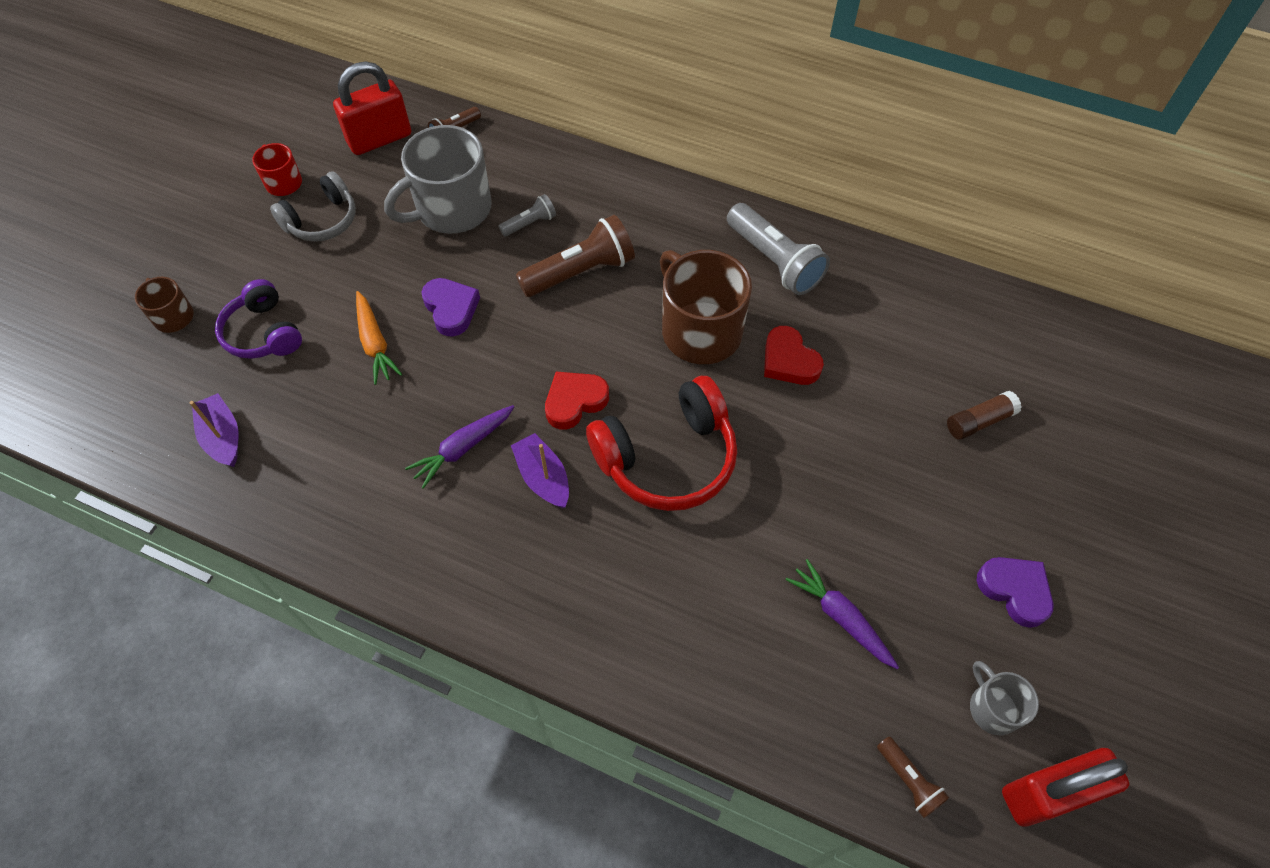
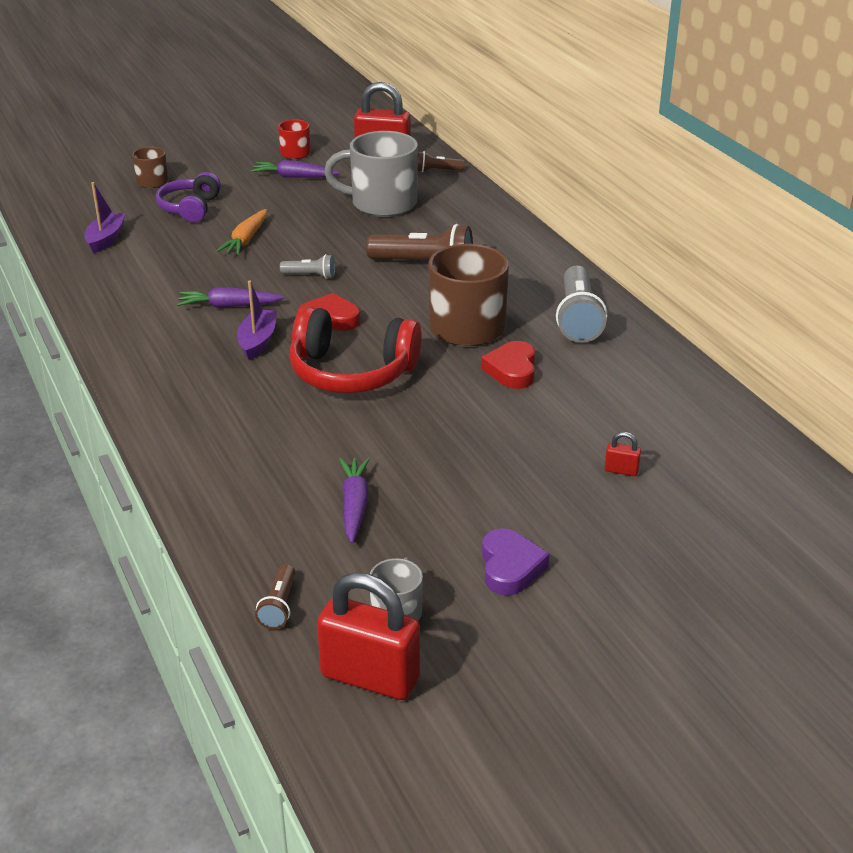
camera: 40 degrees right, 25 degrees down
grey headphones [270,171,356,242] -> purple carrot [251,160,340,178]
purple heart [421,278,480,337] -> none
grey flashlight [499,194,556,237] -> grey flashlight moved to [280,254,335,279]
brown glue stick [947,391,1022,440] -> red padlock [605,432,641,476]

